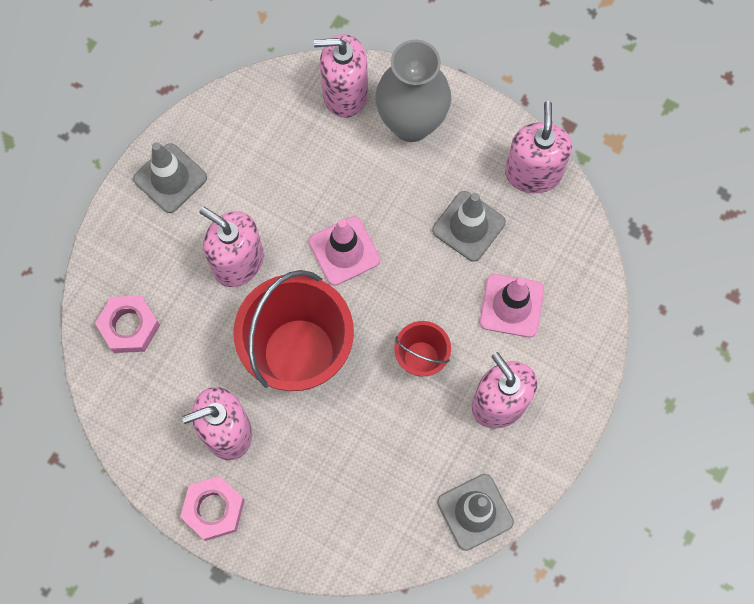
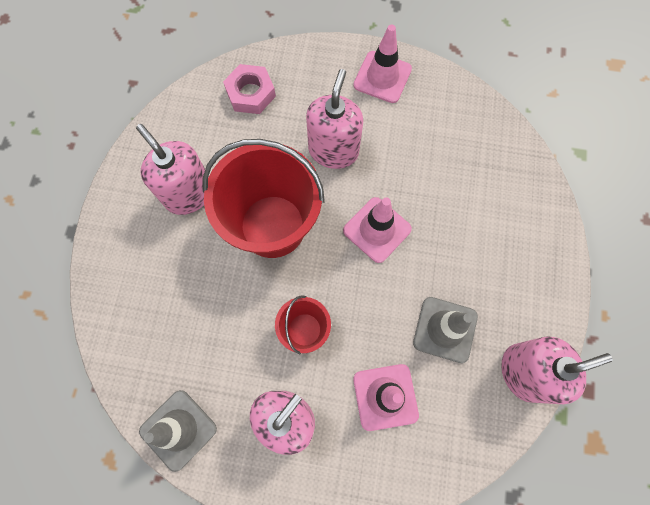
camera: 70 degrees right, 0 degrees up
grey traffic cone [133,142,207,213] -> pink traffic cone [353,24,412,103]
pink nut [180,476,245,541] -> none
pink soap dispenser [314,34,368,118] -> none
grey vase [375,40,451,142] -> none

